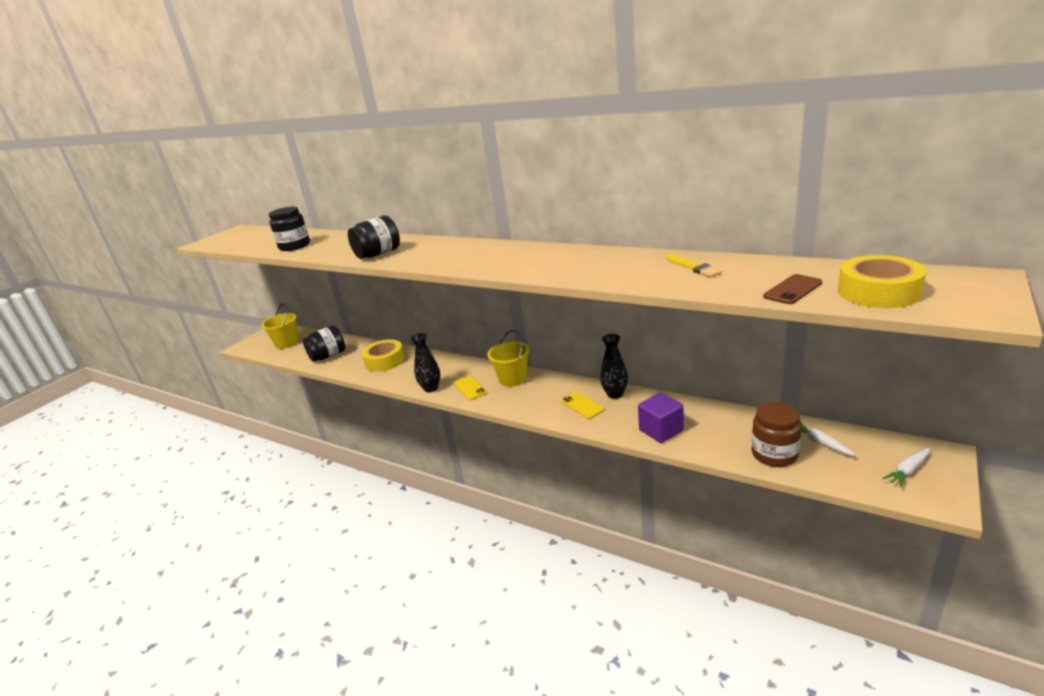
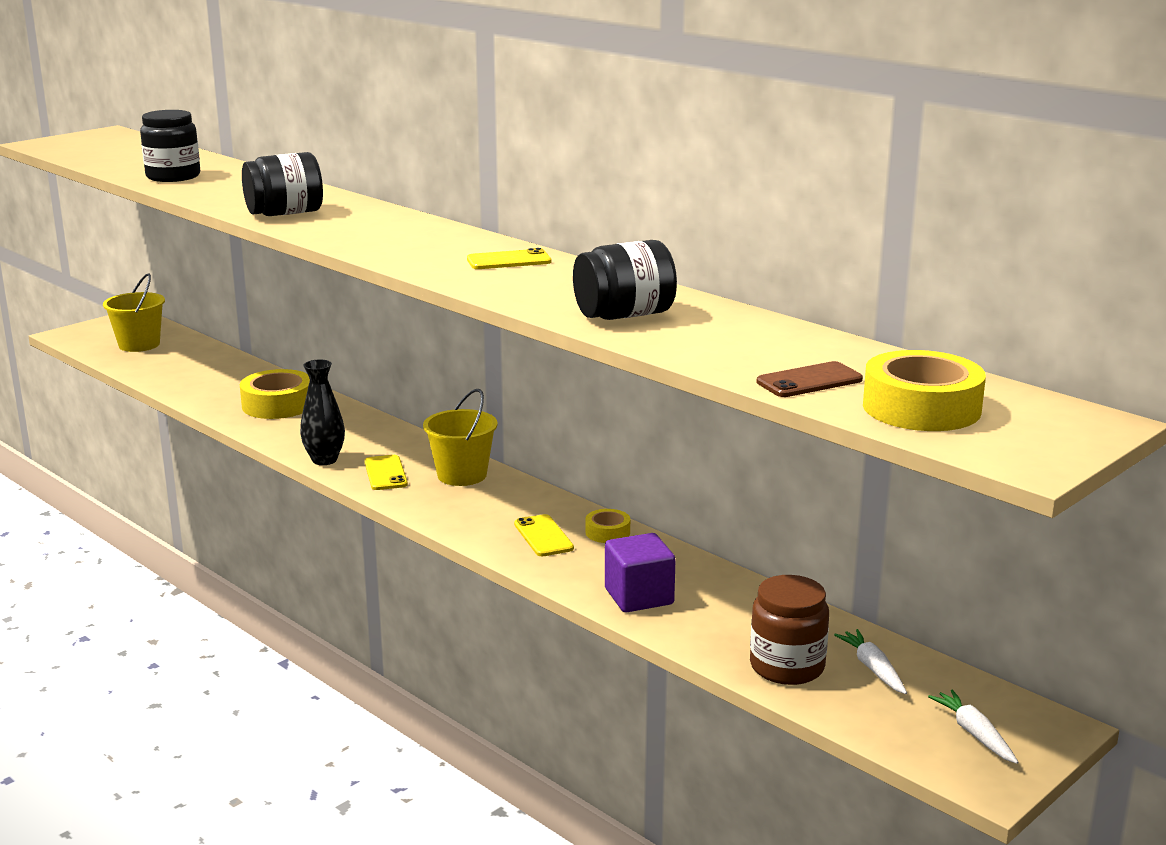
camera: 10 degrees right, 5 degrees down
black jar [303,325,345,362] -> black jar moved to [573,240,677,320]
black vase [600,334,628,399] -> yellow tape [586,509,630,543]
yellow brush [666,254,722,277] -> none
white carrot [882,447,930,487] -> white carrot turned 90 degrees clockwise [928,690,1018,764]
none -> yellow phone [467,248,551,269]

